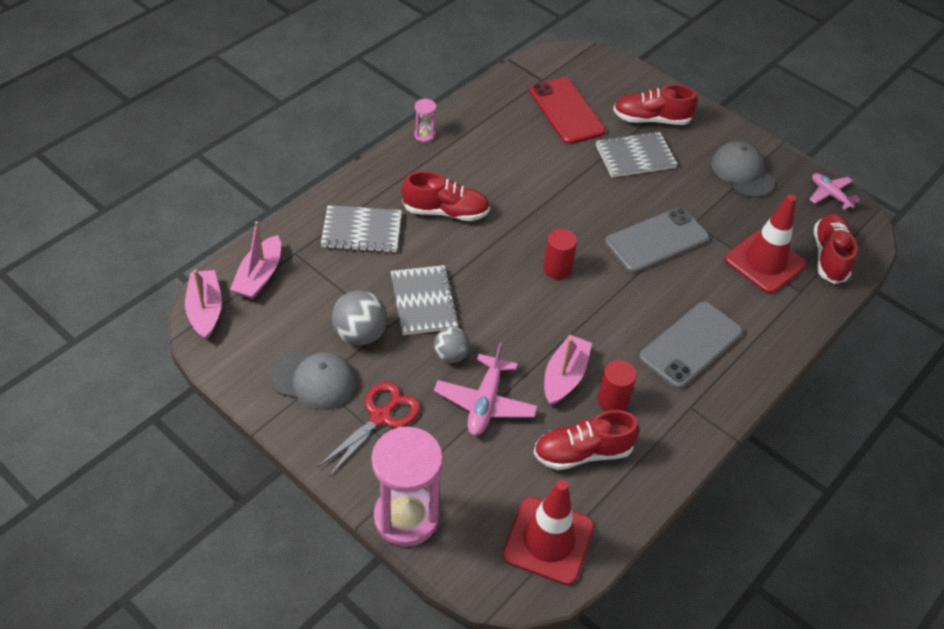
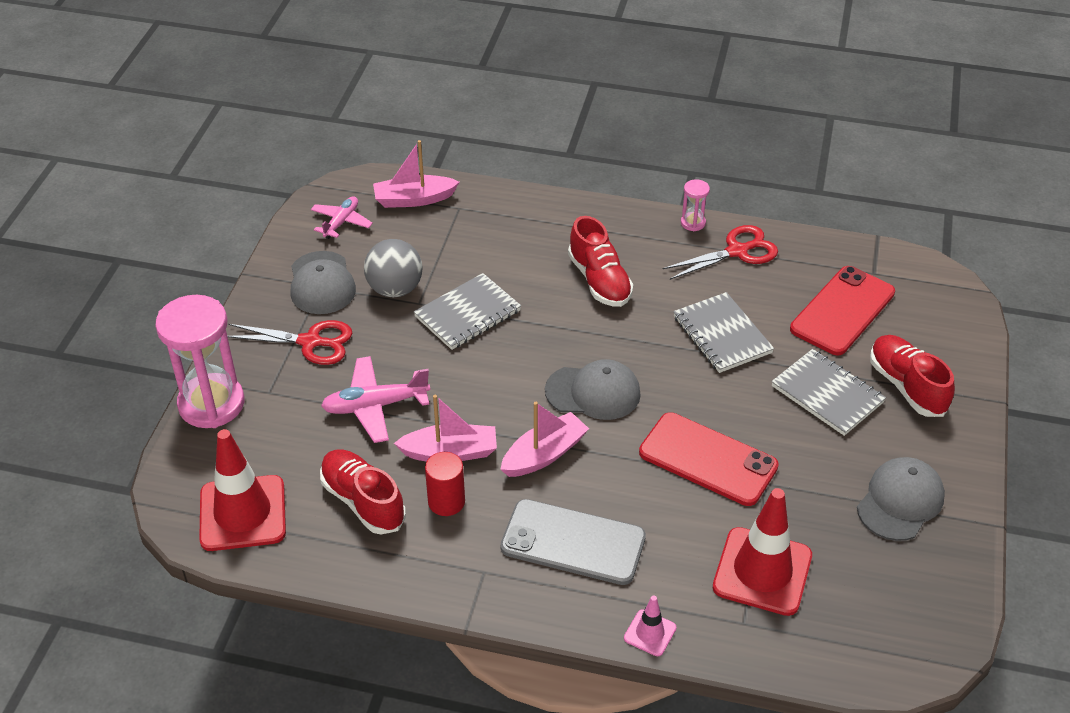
camera: 65 degrees right, 5 degrees down
pink boat [185,270,222,341] -> pink boat moved to [500,402,589,477]
grey notebook [321,205,402,253] -> grey notebook moved to [673,292,774,373]
grey ball [434,327,470,363] -> none
red cylinder [543,229,577,279] -> grey cap [545,359,641,420]
grey phone [605,207,709,273] -> red phone [639,412,779,506]
pink plane [809,173,860,210] -> pink plane moved to [311,196,373,239]
red shoe [814,213,857,284] -> none
none -> pink traffic cone [624,595,677,656]
none -> red scissors [662,225,778,280]

